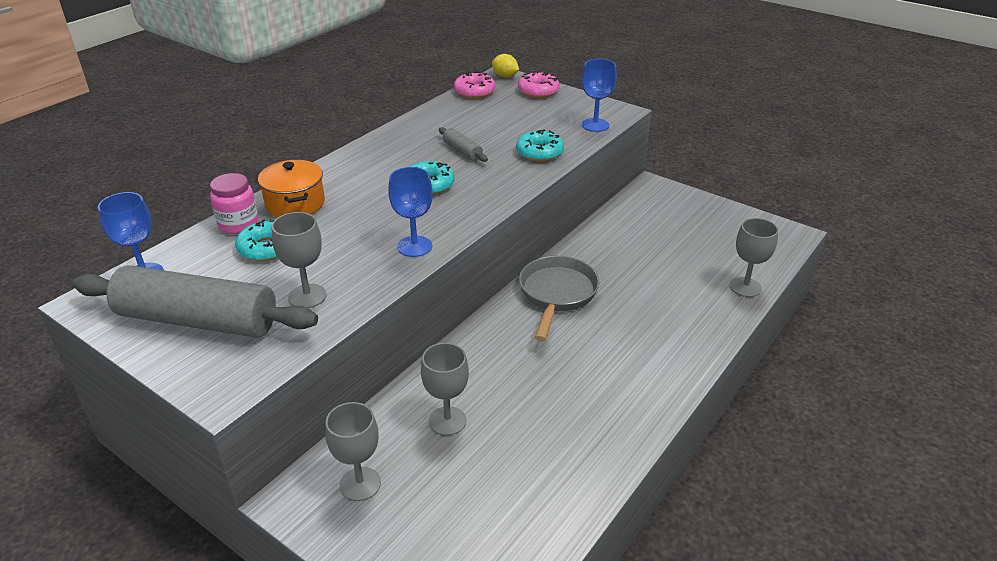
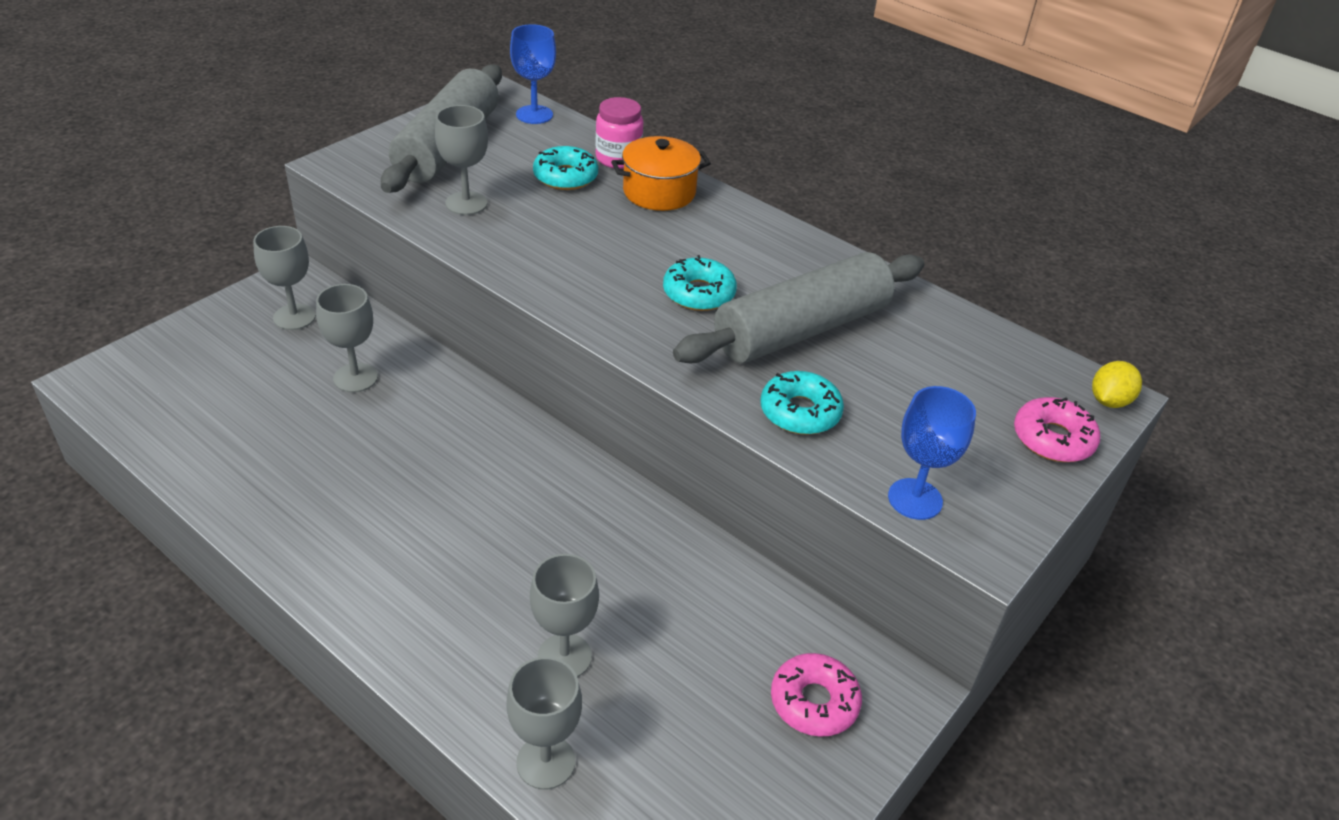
camera: 90 degrees right, 5 degrees up
blue goblet [388,167,433,257] -> none
grey rolling pin [439,127,488,162] -> grey rolling pin [673,252,925,363], size x2.37
pink donut [454,71,496,98] -> pink donut moved to [771,653,862,737]
grey pan [519,256,600,341] -> none
none -> grey goblet [530,554,599,677]

